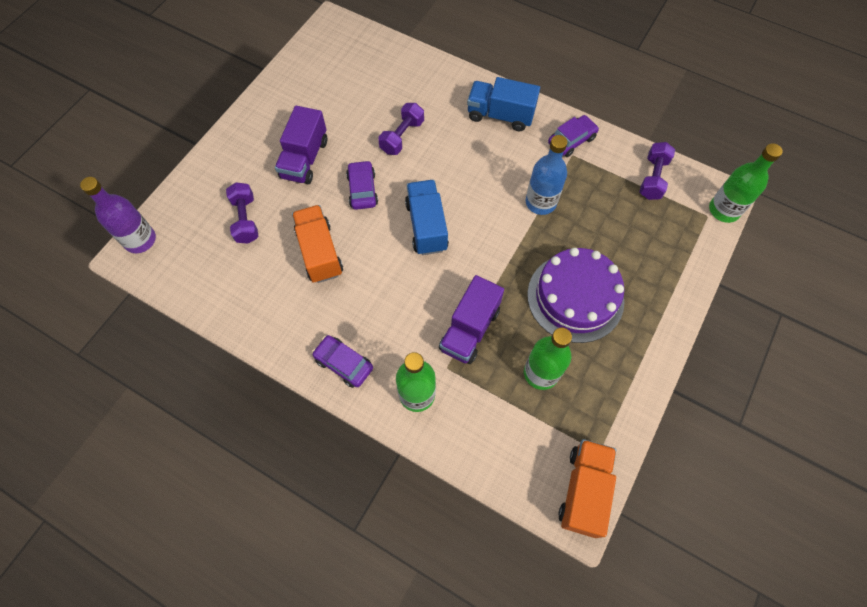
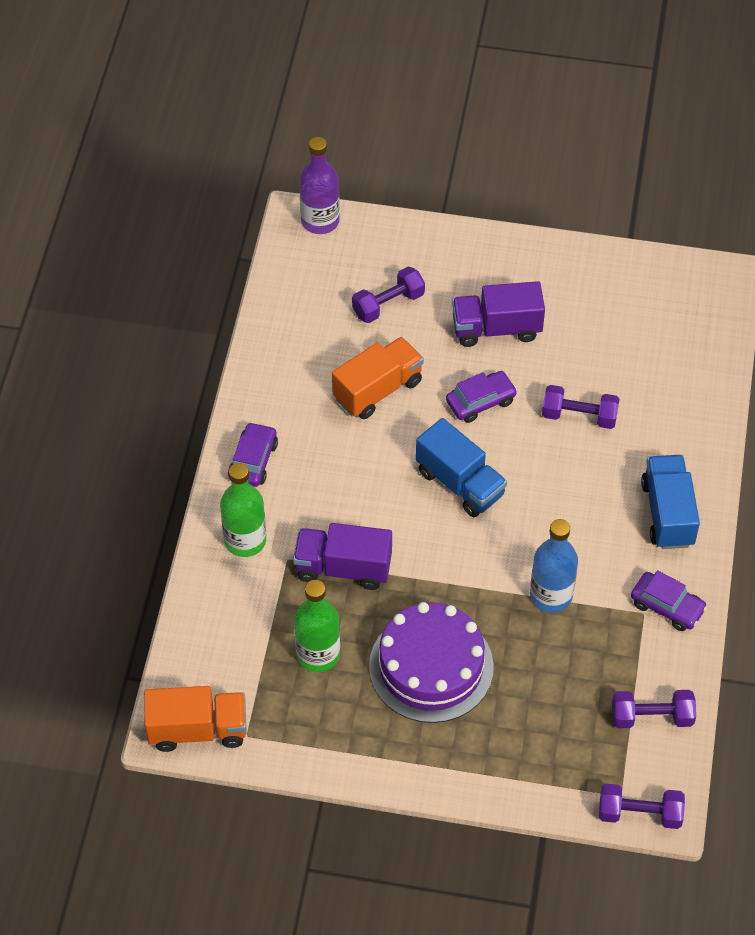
camera: 70 degrees right, 10 degrees down
blue truck [405,180,449,255] -> blue truck turned 75 degrees clockwise [416,418,507,517]
green bottle [709,143,783,223] -> purple dumbbell [599,784,685,829]

